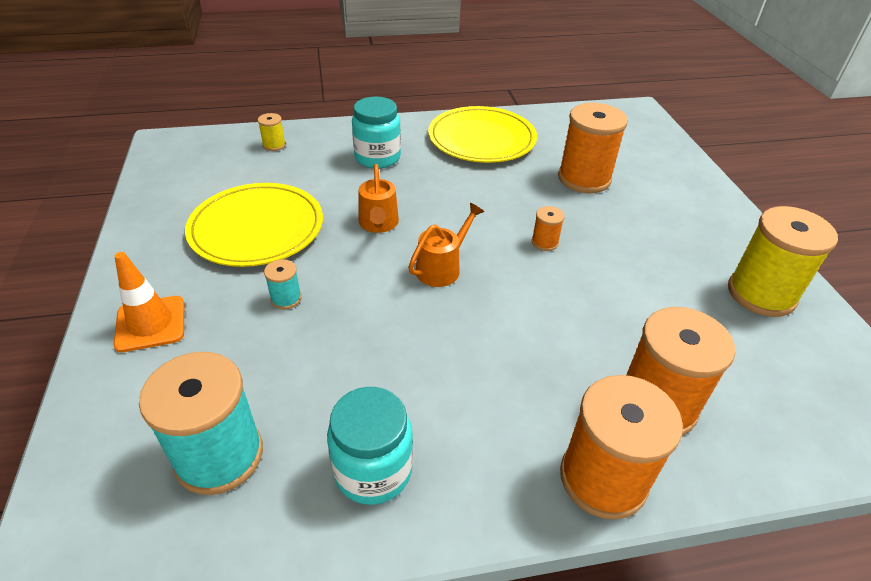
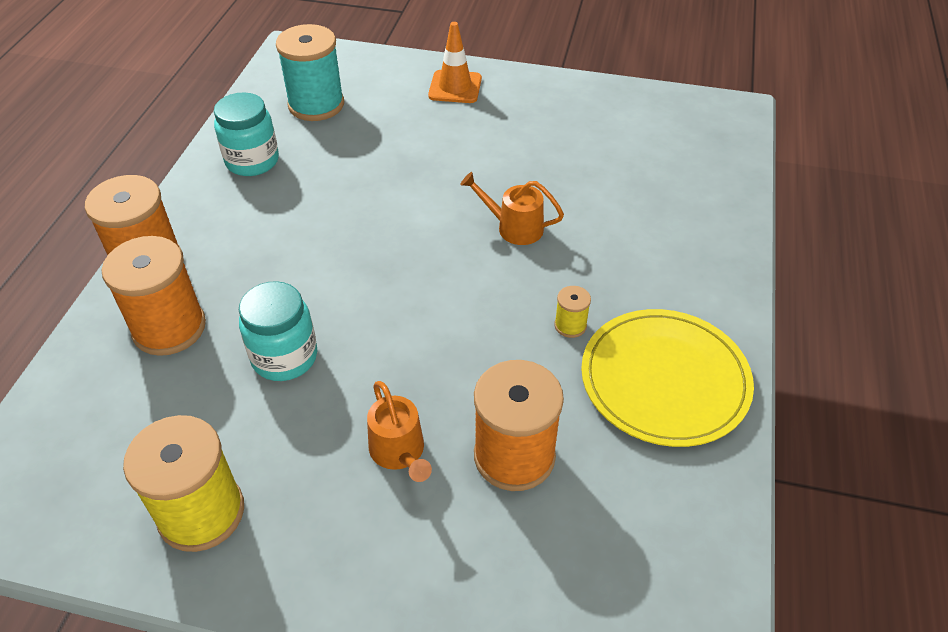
camera: 115 degrees right, 5 degrees up
yellow plate [185,183,323,267] -> none
yellow spool [258,113,286,151] -> yellow spool moved to [554,286,591,338]
turquoise spool [264,259,302,309] -> none
turquoise jar [352,97,401,168] -> turquoise jar moved to [239,281,317,381]
orange watering can [408,203,484,287] -> orange watering can moved to [367,381,432,482]
orange spool [532,206,565,251] -> none

